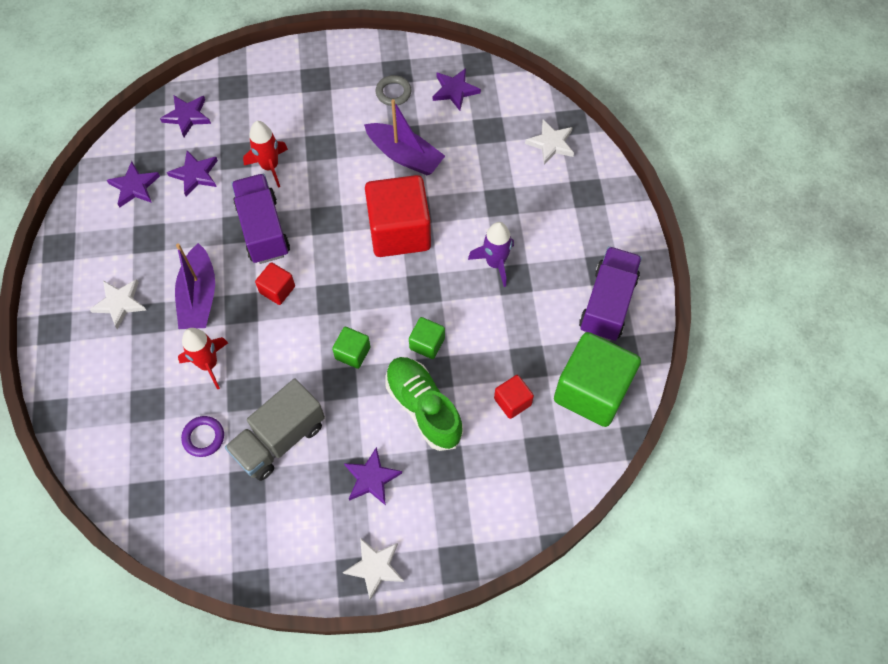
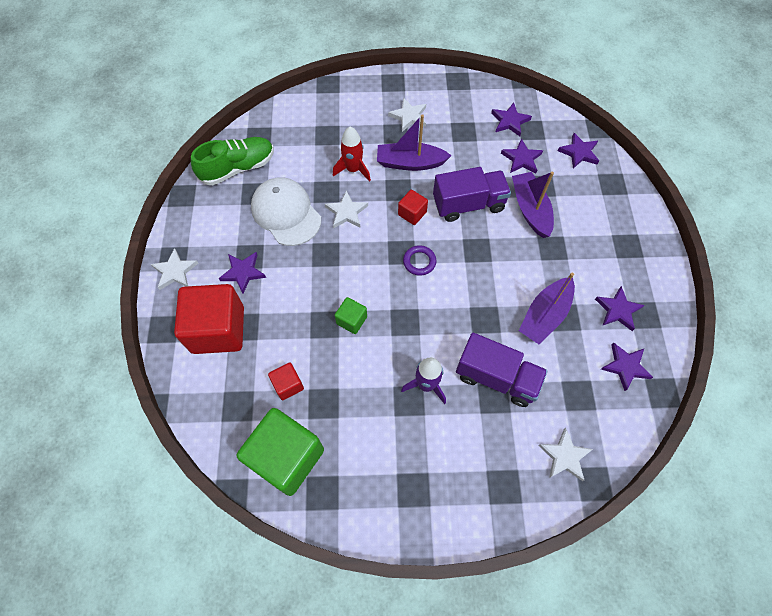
camera: 95 degrees right, 0 degrees up
purple ring [181,416,224,457] -> purple ring moved to [403,245,436,276]
grey truck [225,378,325,481] -> white cap [251,177,321,246]
red rocket [243,121,288,188] -> purple boat [512,172,554,238]
green cube [332,327,370,369] -> none
red cube [365,175,431,257] -> red cube moved to [174,284,244,354]
grey ring [376,75,411,106] -> purple star [595,286,645,331]
green shoe [385,357,463,451] -> green shoe moved to [191,137,274,185]
purple truck [579,246,642,341] -> purple truck moved to [456,333,547,407]
none -> white star [325,191,368,229]

